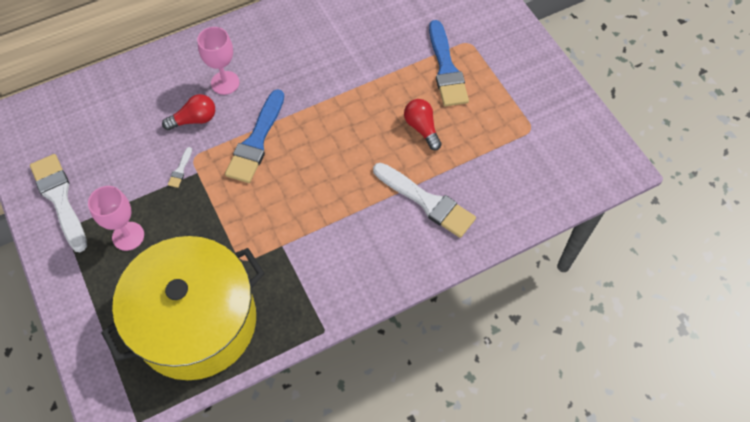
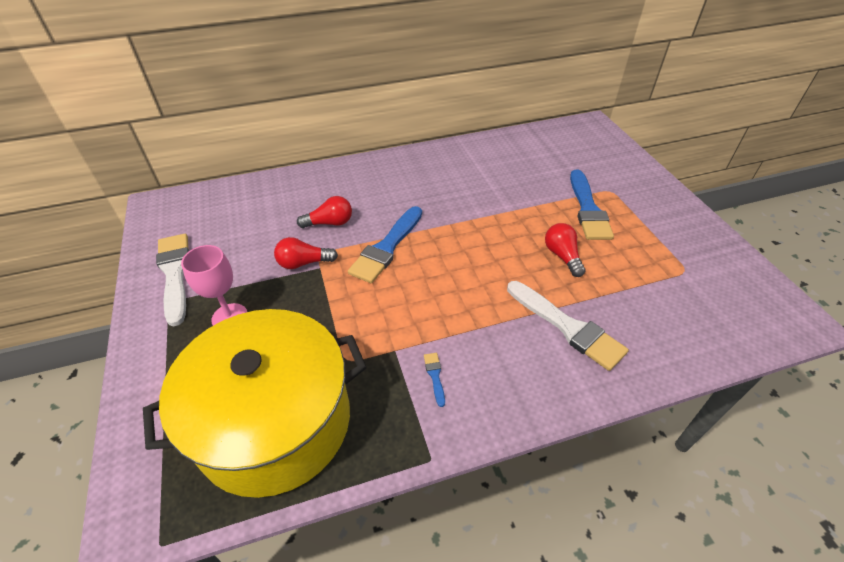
camera: 10 degrees right, 15 degrees down
white brush [168,147,192,188] -> red light bulb [274,237,338,269]
pink goblet [197,27,240,95] -> none
none -> blue brush [424,353,445,407]

